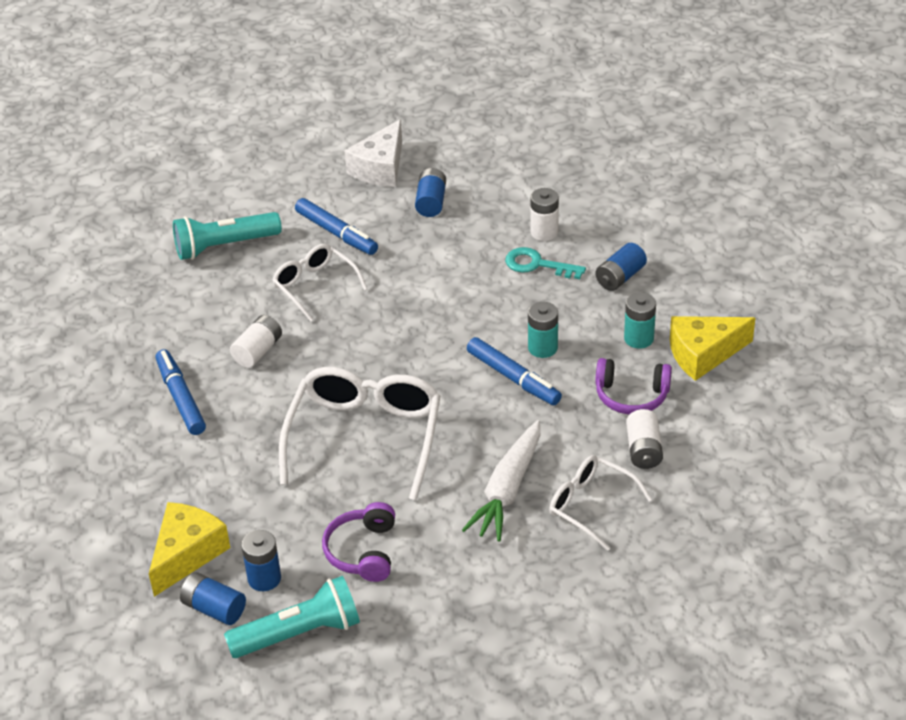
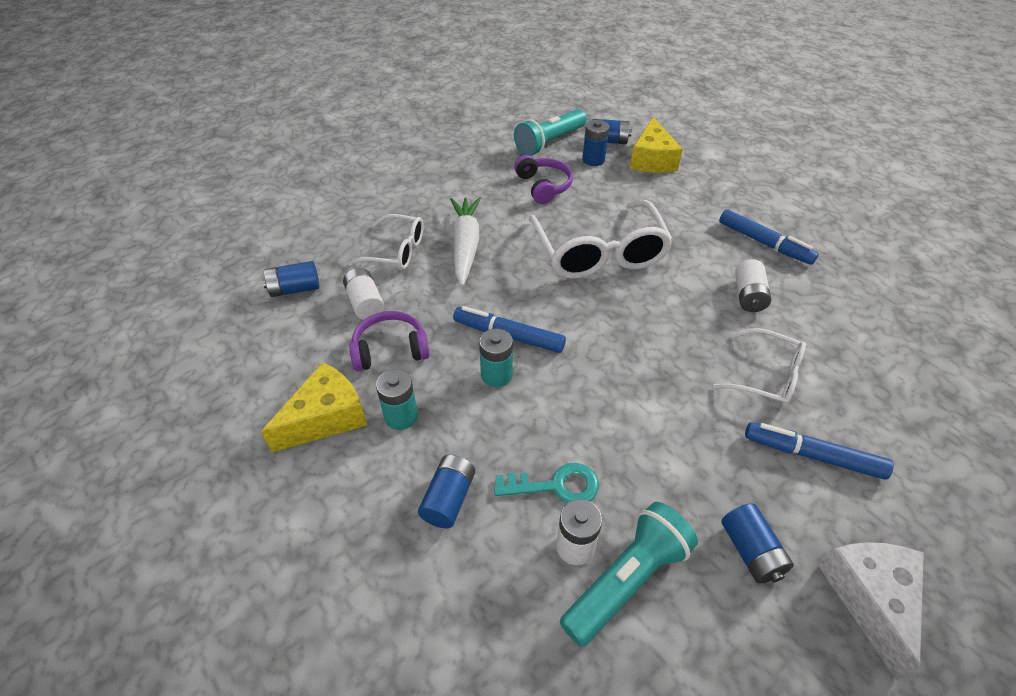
camera: 155 degrees right, 5 degrees up
turquoise flashlight [173,212,282,260] -> turquoise flashlight moved to [560,502,698,647]
none -> blue battery [262,261,320,297]

